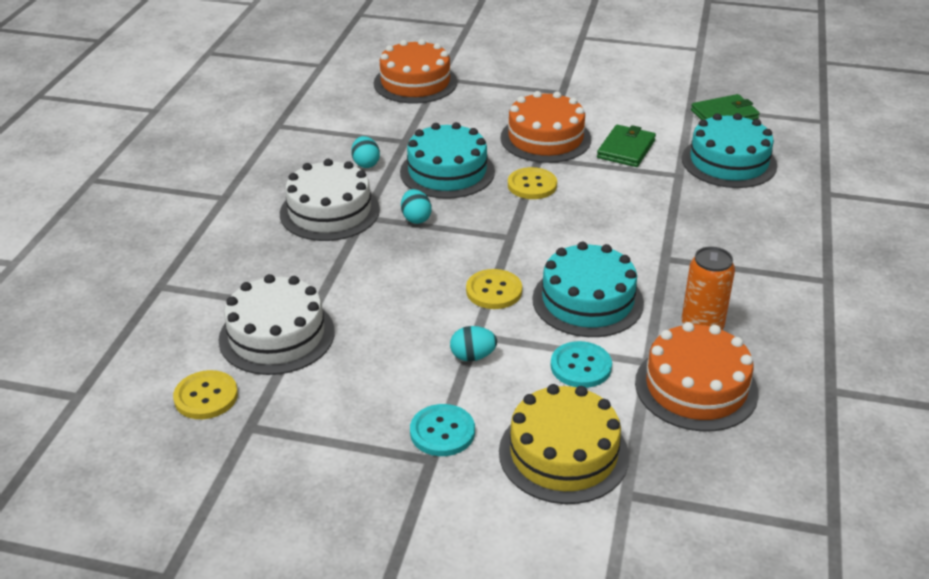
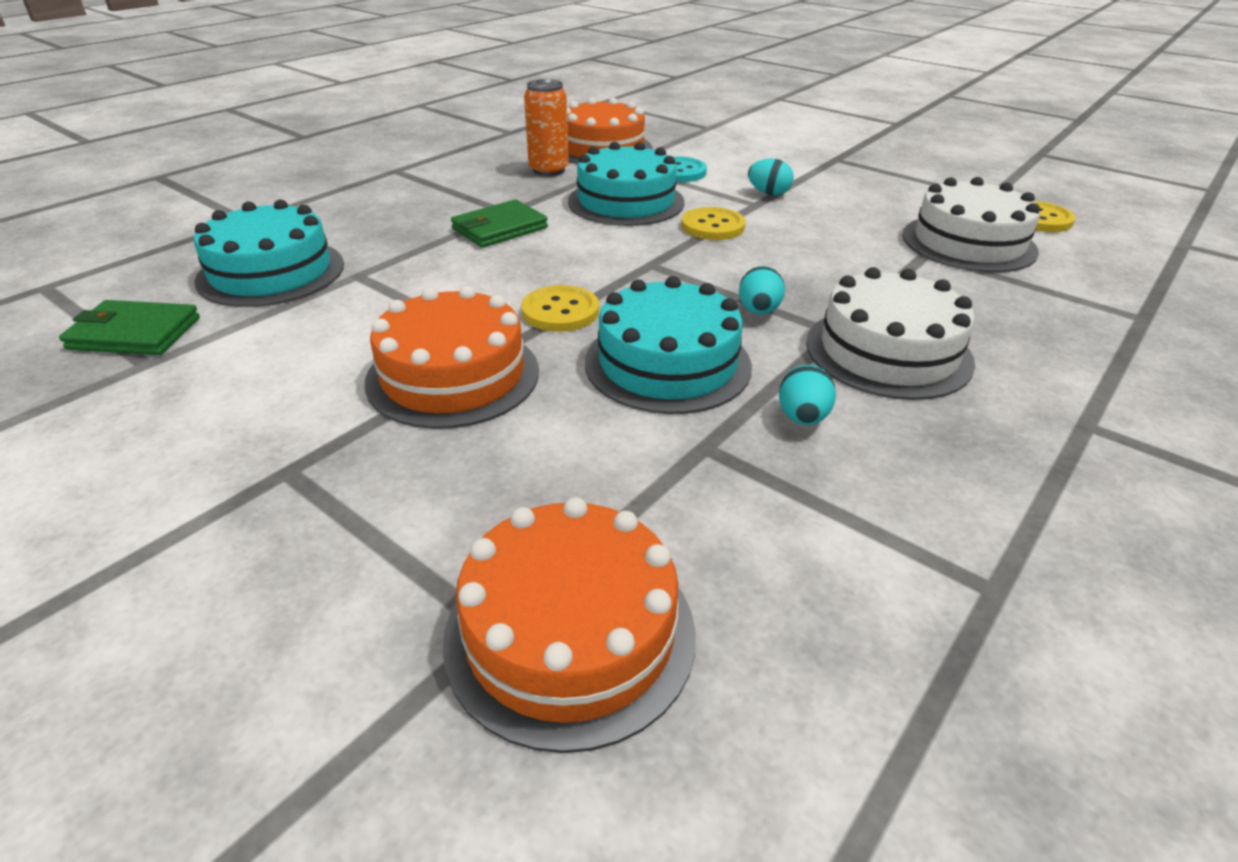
camera: 155 degrees left, 0 degrees up
turquoise button [410,404,475,456] -> none
yellow cake [499,384,629,504] -> none
green wallet [597,125,656,167] -> green wallet moved to [451,199,548,248]

